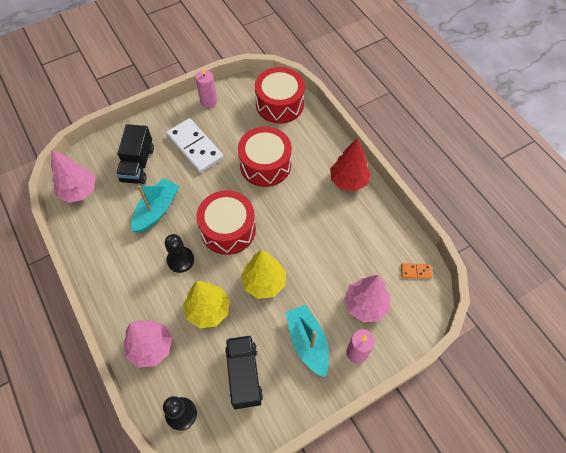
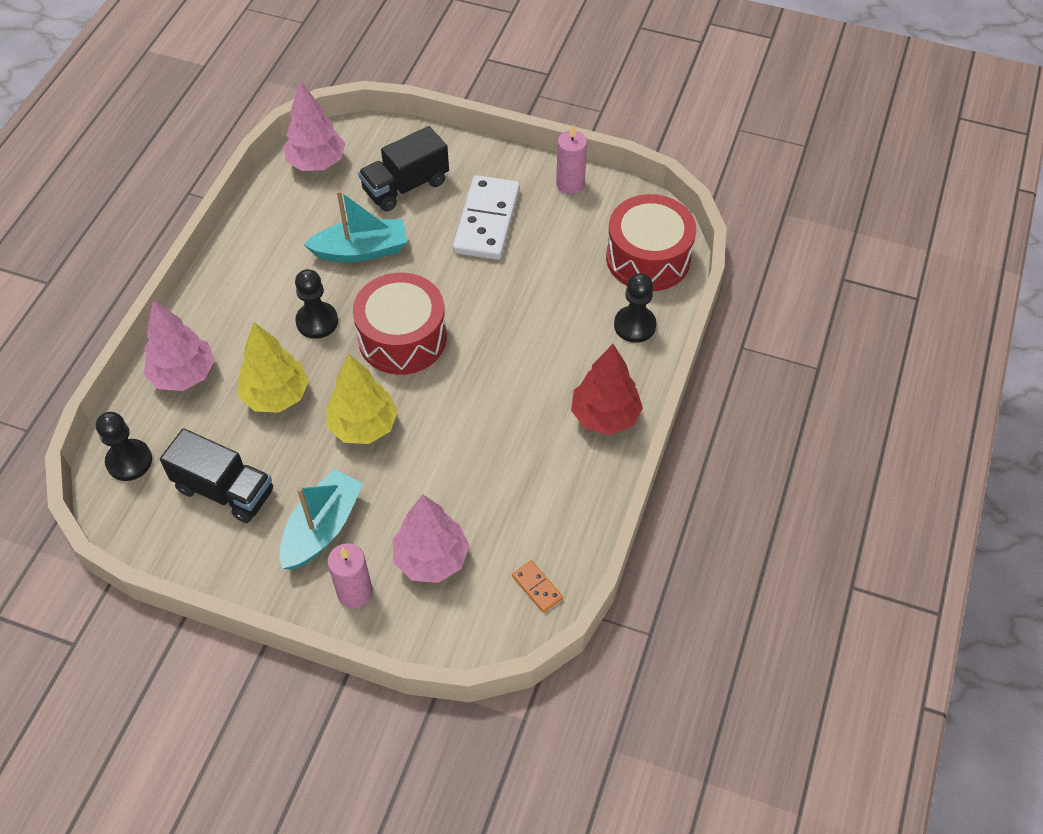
camera: 50 degrees right, 5 degrees down
black truck [225,335,263,409] -> black truck turned 75 degrees clockwise [160,428,273,523]
red drum [238,126,292,187] -> none
none -> black pawn [614,273,656,343]

